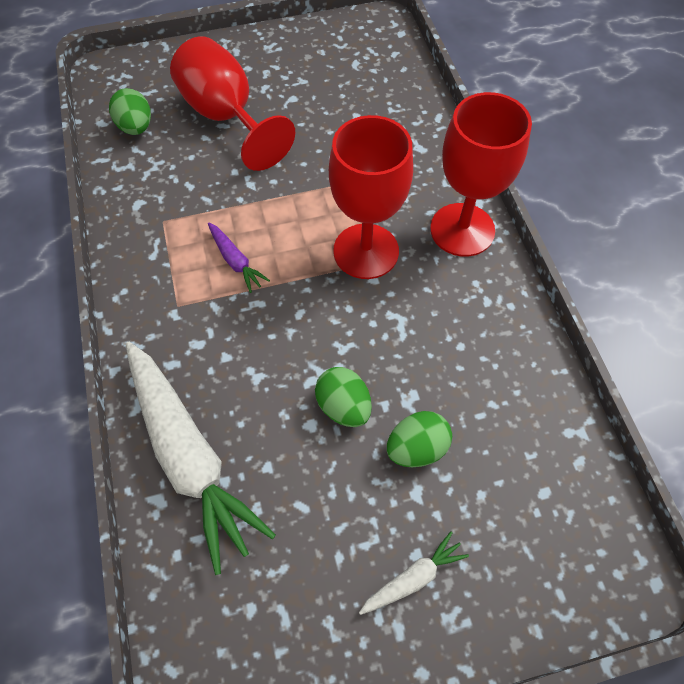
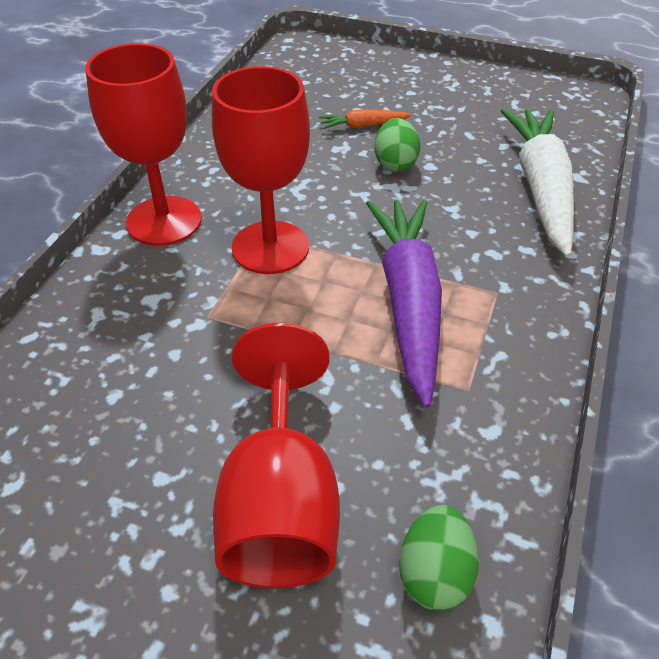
camera: 145 degrees left, 15 degrees down
purple carrot [208,222,270,293] -> purple carrot [366,199,442,408], size x2.30
white carrot [359,531,469,615] -> none
green egg [387,411,452,467] -> orange carrot [319,109,412,129]

